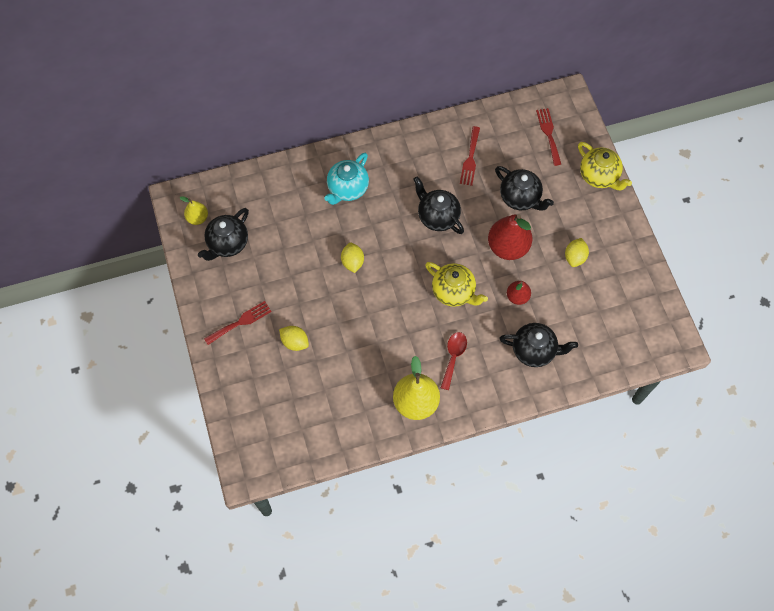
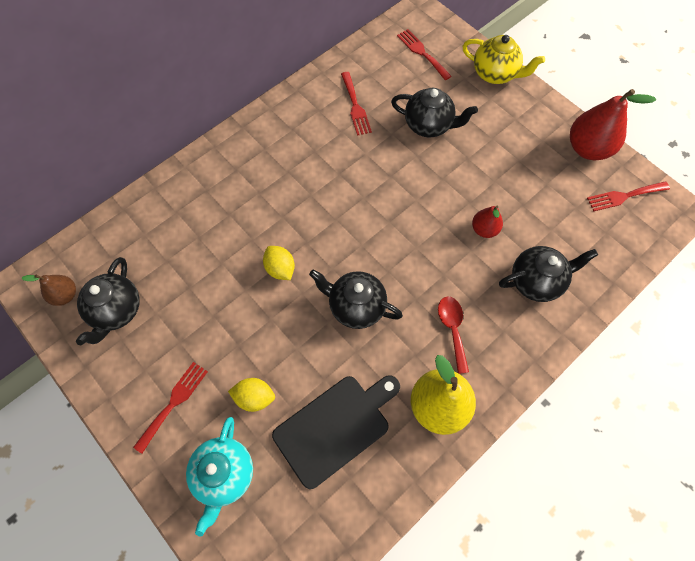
camera: 25 degrees left, 0 degrees up
yellow pear [180,196,208,225] -> brown pear [21,275,76,306]
turquoise teapot [324,153,369,205] -> turquoise teapot moved to [186,417,253,537]
black teapot [413,176,464,234] -> black teapot moved to [309,269,403,329]
yellow teapot [425,262,488,307] -> none
red pear [488,214,532,260] -> red pear moved to [570,89,656,160]
yellow lemon [565,238,589,267] -> none
none -> black cutting board [272,375,400,489]
none -> red fork [587,181,670,211]

